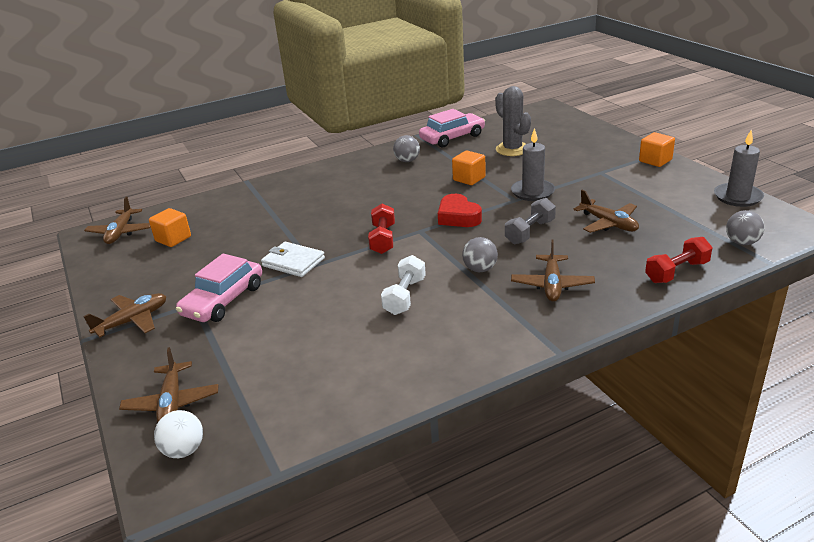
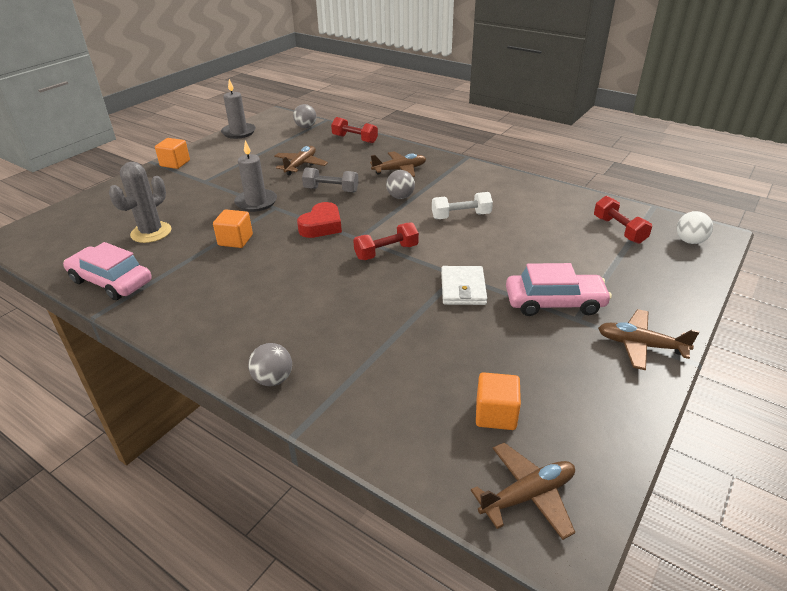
camera: 120 degrees left, 5 degrees up
brown plane [119,347,218,423] -> none
grey ball [393,135,420,162] -> grey ball moved to [248,343,292,386]
none -> red dumbbell [594,196,652,244]

